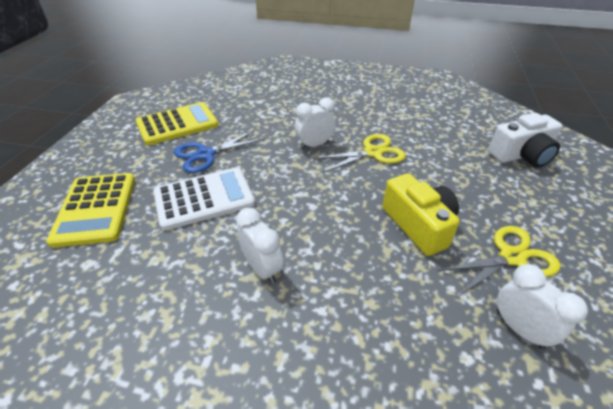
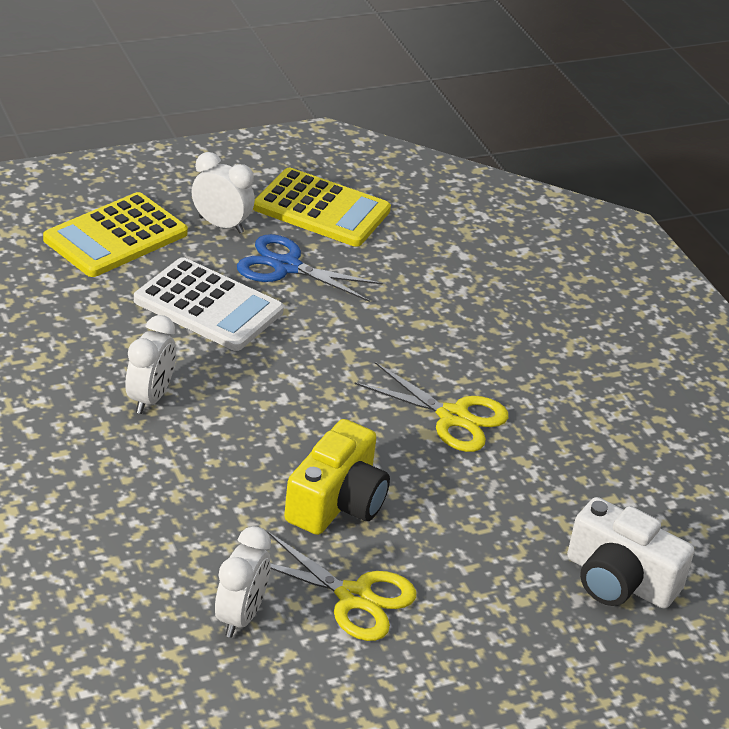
camera: 50 degrees right, 5 degrees down
white clock [295,98,336,149] -> white clock moved to [192,152,255,234]

